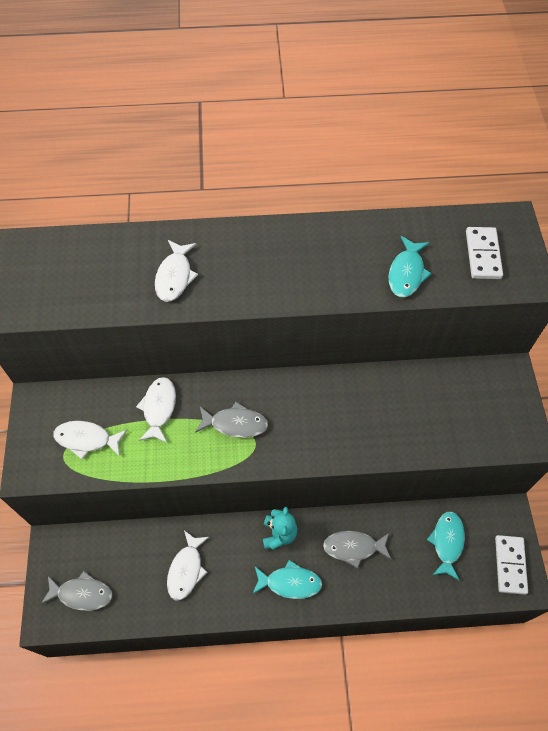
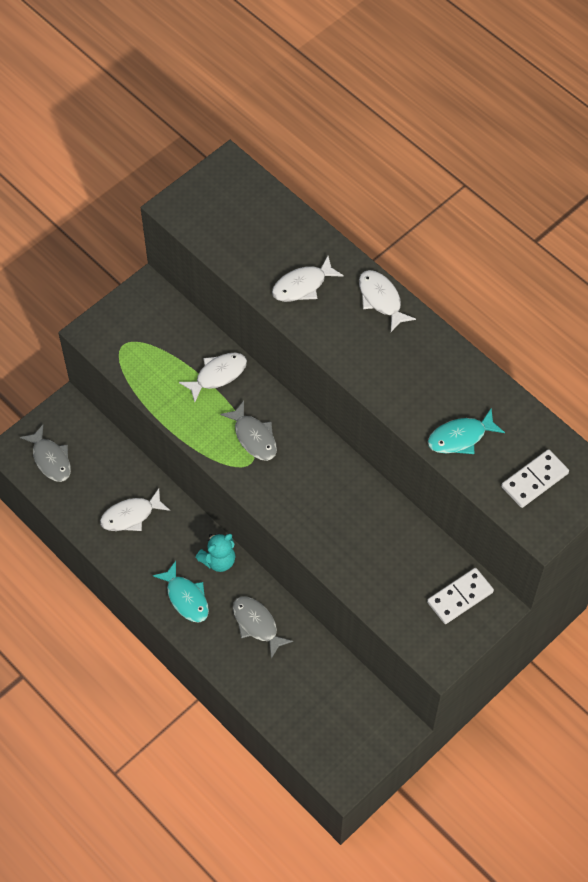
camera: 50 degrees right, 0 degrees up
white fish [53,421,127,459] -> white fish moved to [359,270,416,332]
turquoise fish [427,511,465,581] -> none
white domino [495,535,528,595] -> white domino moved to [427,568,494,624]

